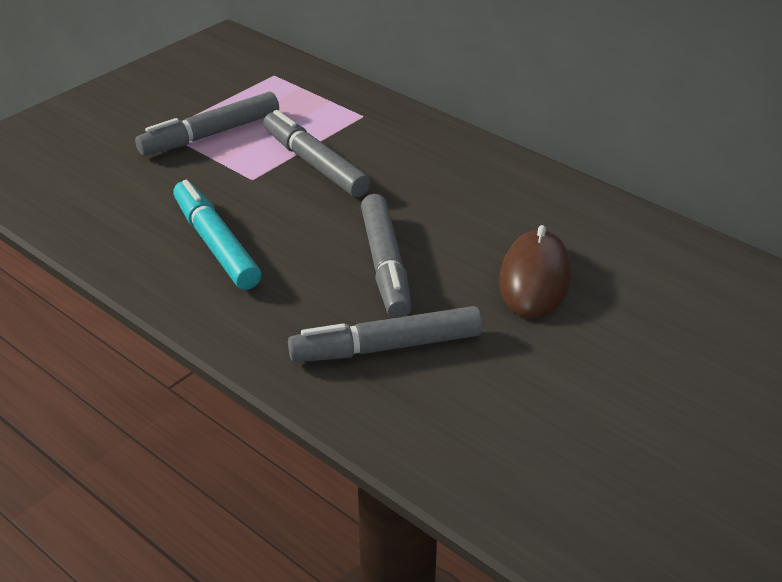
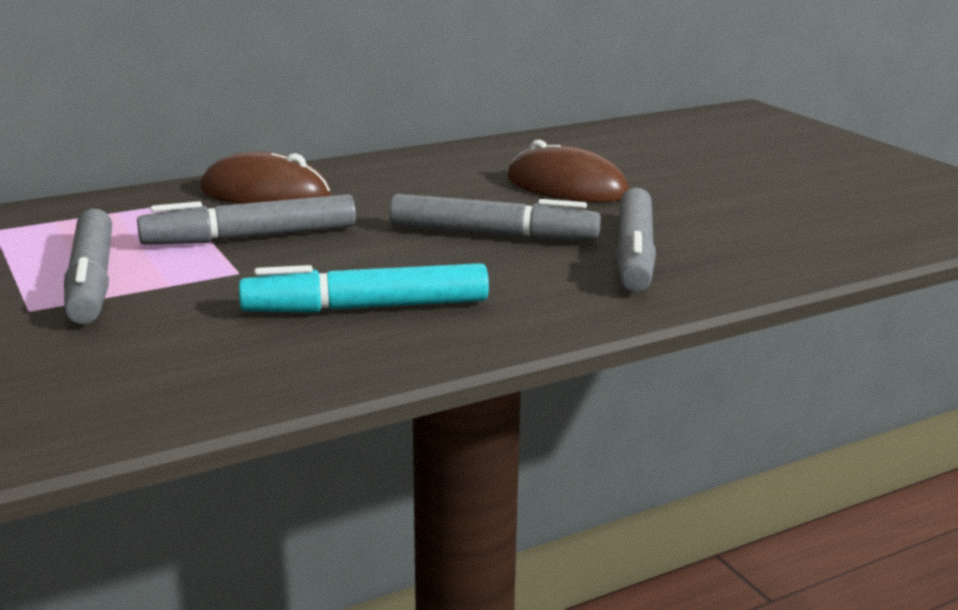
camera: 70 degrees left, 15 degrees down
none -> brown mouse [200,151,331,204]

